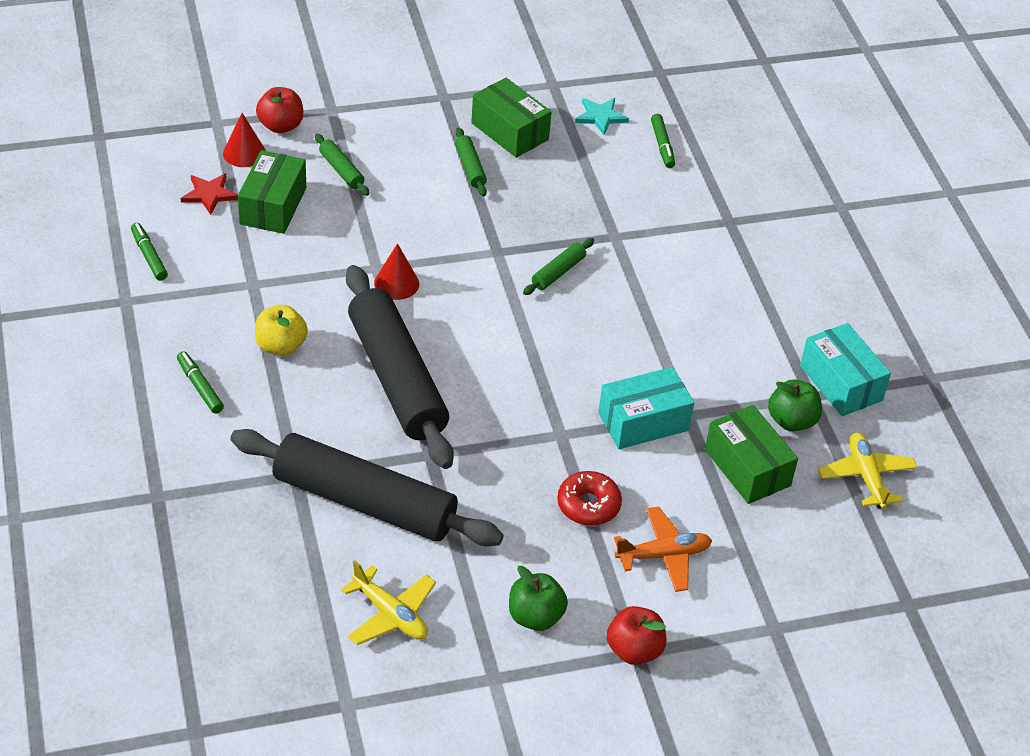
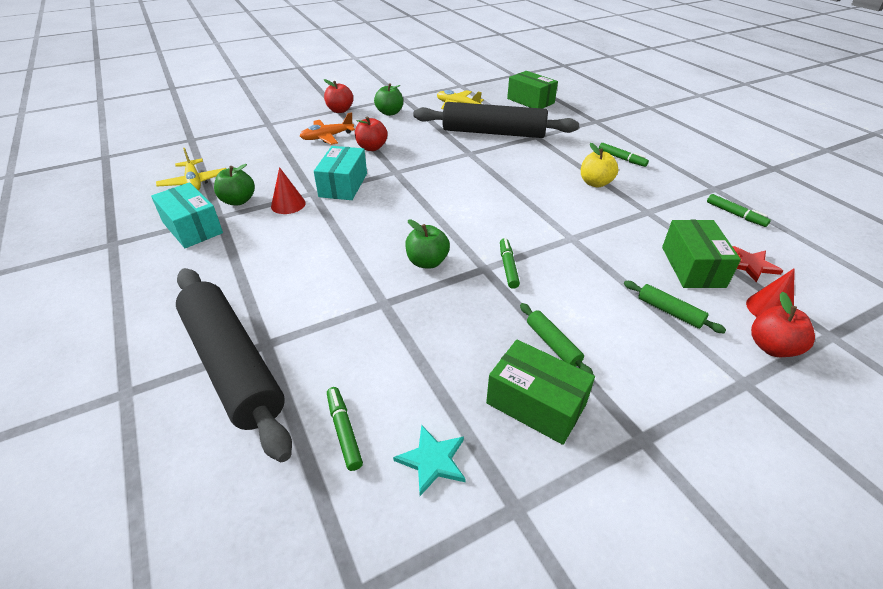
camera: 170 degrees right, 5 degrees down
black rolling pin [346,265,454,469] -> black rolling pin moved to [176,268,292,462]
red cone [374,243,419,300] -> red cone moved to [271,167,306,214]
green rolling pin [523,238,594,295] -> green apple [405,219,450,269]
red donut [557,471,622,526] -> red apple [355,116,388,151]
turquoise box [598,367,694,449] -> turquoise box turned 45 degrees counterclockwise [314,146,367,200]
green box [705,405,798,504] -> green box moved to [507,71,558,109]
none -> green marker [500,238,520,289]

